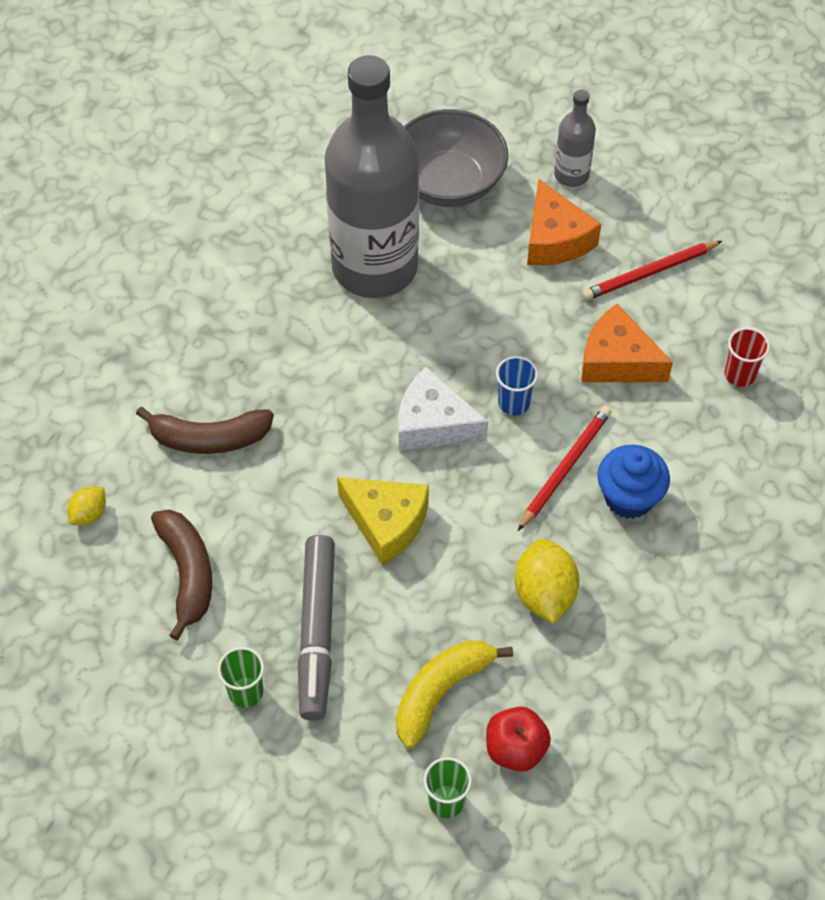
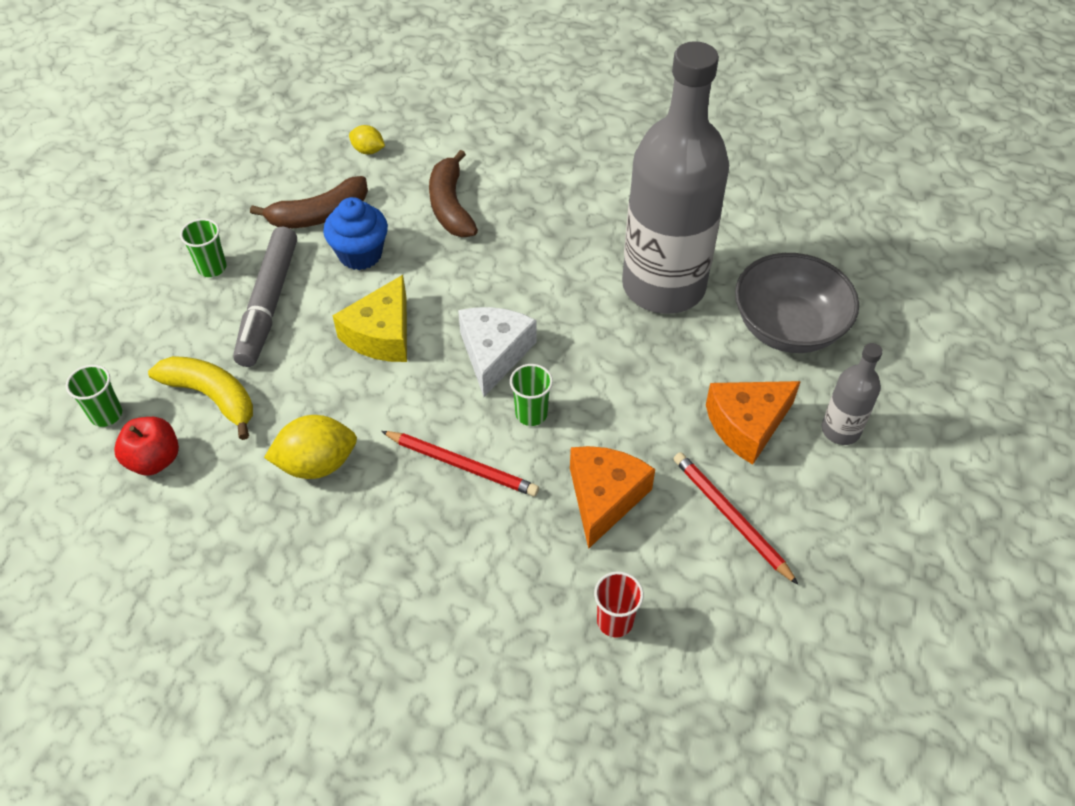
camera: 80 degrees right, 5 degrees down
grey marker [298,535,335,721] -> grey marker turned 75 degrees counterclockwise [233,227,297,367]
blue cup [496,356,538,416] -> green cup [510,364,553,426]
blue cupcake [597,445,670,519] -> blue cupcake moved to [323,197,388,270]

